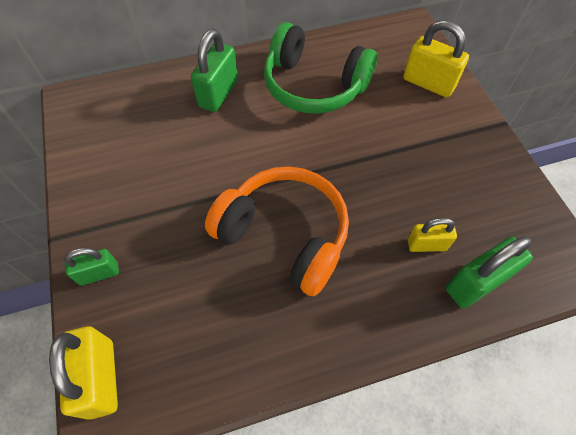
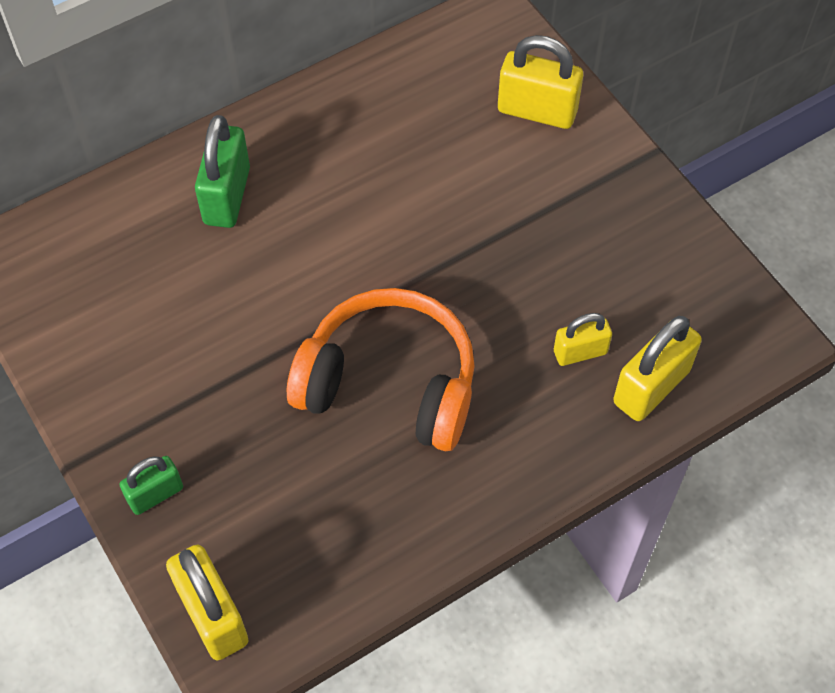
camera: 15 degrees left, 0 degrees up
green headphones [264,22,377,114] -> none
green padlock [446,236,533,308] -> yellow padlock [613,316,702,421]

